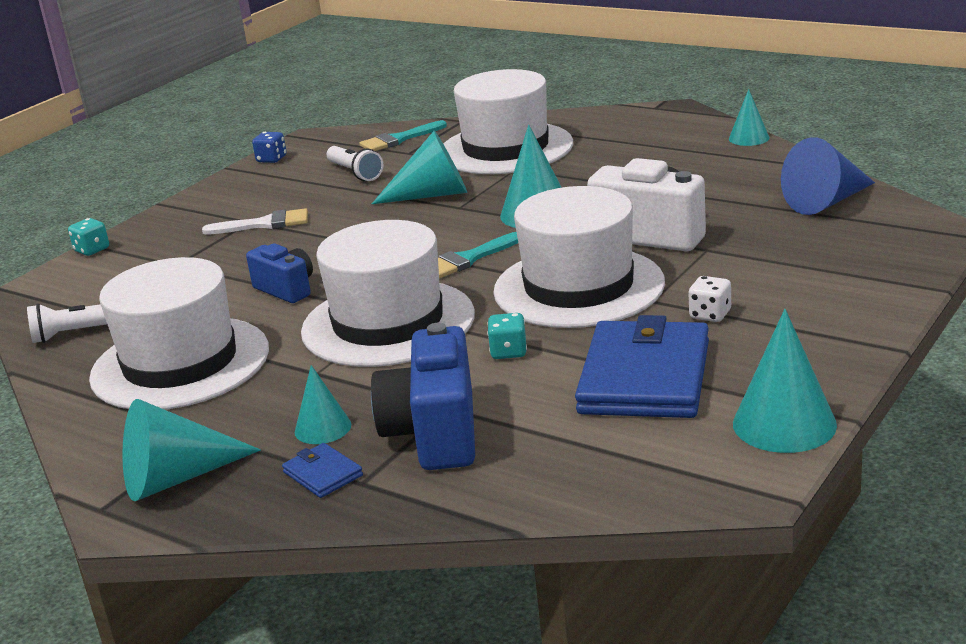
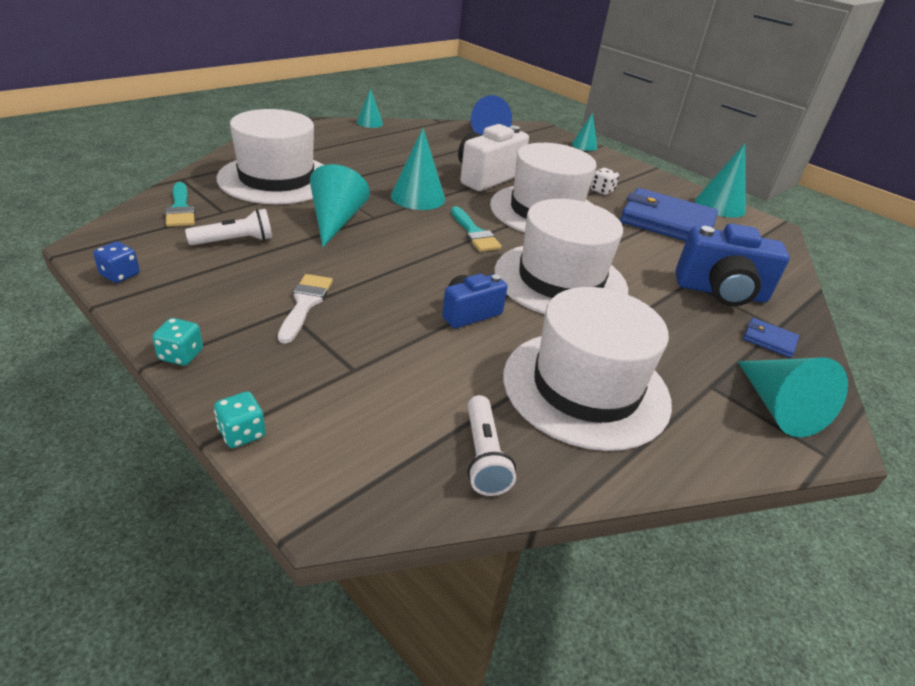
camera: 85 degrees left, 10 degrees up
blue wallet [282,443,363,498] -> blue wallet turned 60 degrees clockwise [743,318,799,358]
turquoise cone [295,365,351,444] -> turquoise cone moved to [572,112,597,151]
turquoise dice [487,313,527,359] -> turquoise dice moved to [152,318,203,365]

